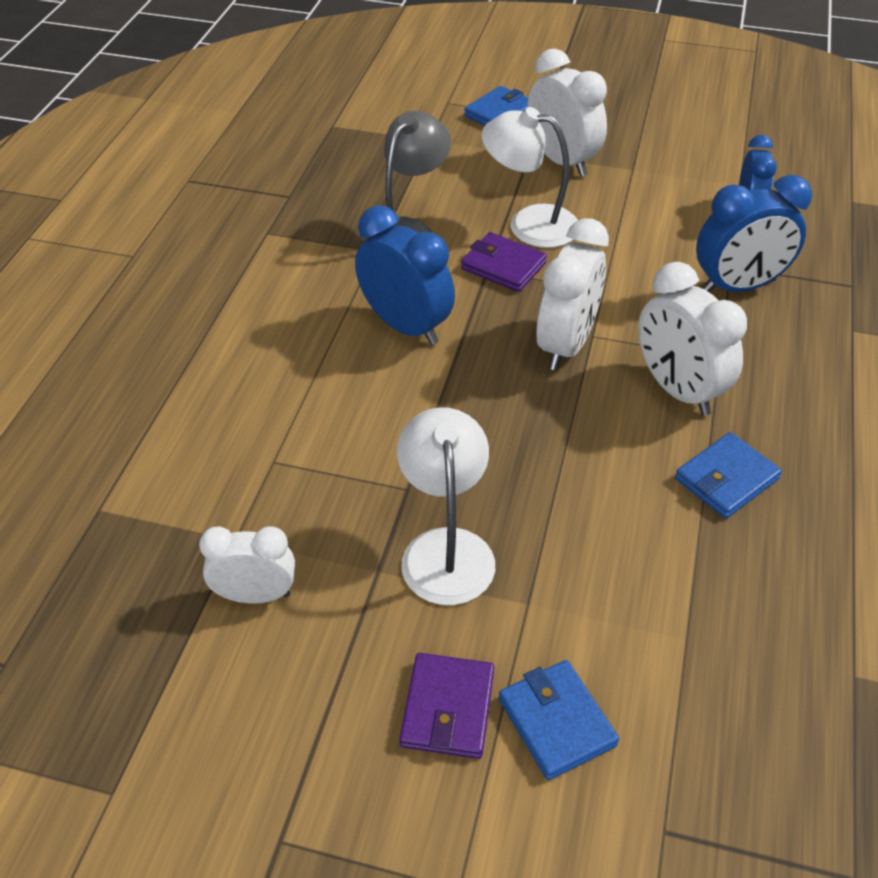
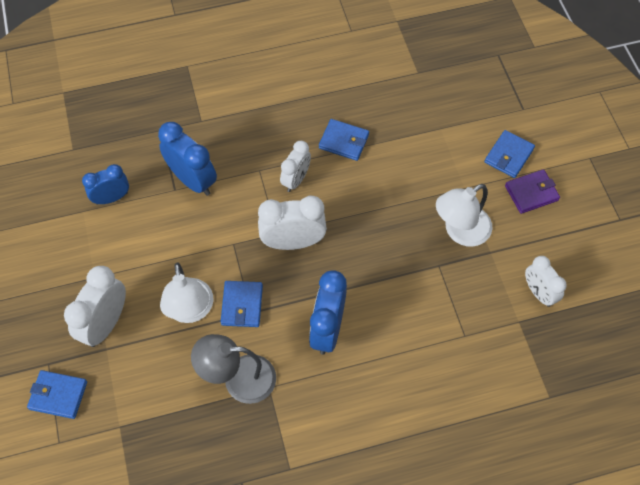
camera: 120 degrees left, 15 degrees up
purple wallet [461,232,547,292] -> blue wallet [221,281,263,327]
white clock [638,262,747,416] -> white clock [280,141,311,192], size x0.65

